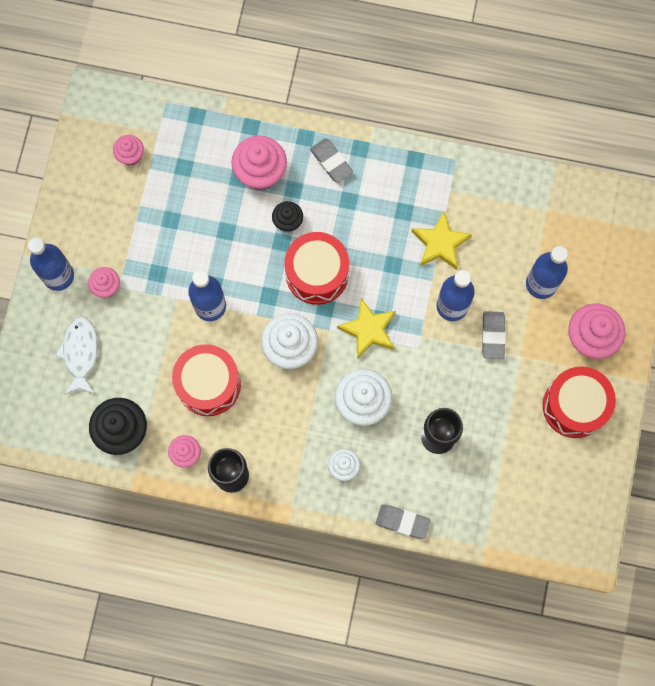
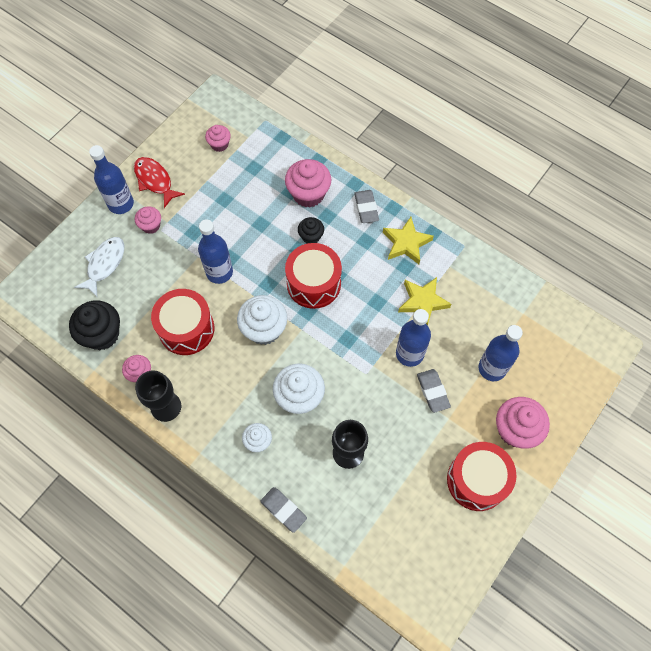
camera: 25 degrees right, 10 degrees down
yellow star [337,298,396,359] -> yellow star moved to [383,217,434,264]
grey eraser [482,311,506,359] -> grey eraser turned 45 degrees counterclockwise [417,369,451,413]
none -> red fish [134,157,185,208]

